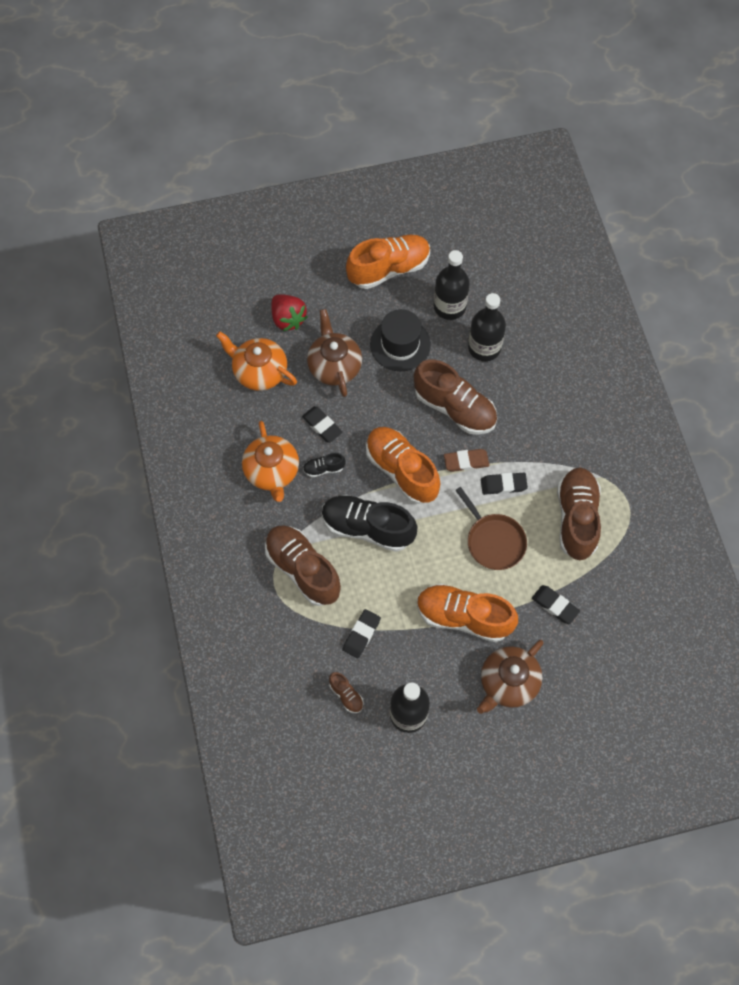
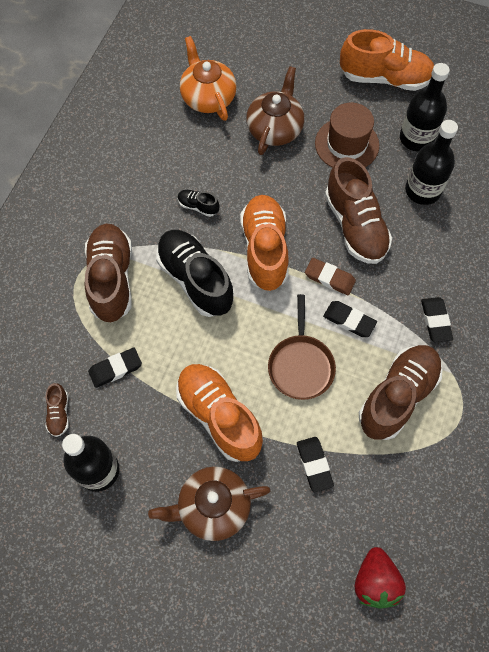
camera: 35 degrees right, 0 degrees up
orange teapot [242,421,299,502] -> none
red strawberry [271,294,308,331] -> red strawberry moved to [355,547,406,609]
black eraser [302,406,342,443] -> black eraser moved to [421,297,453,342]
black hat [370,309,431,371] -> brown hat [315,102,379,168]

